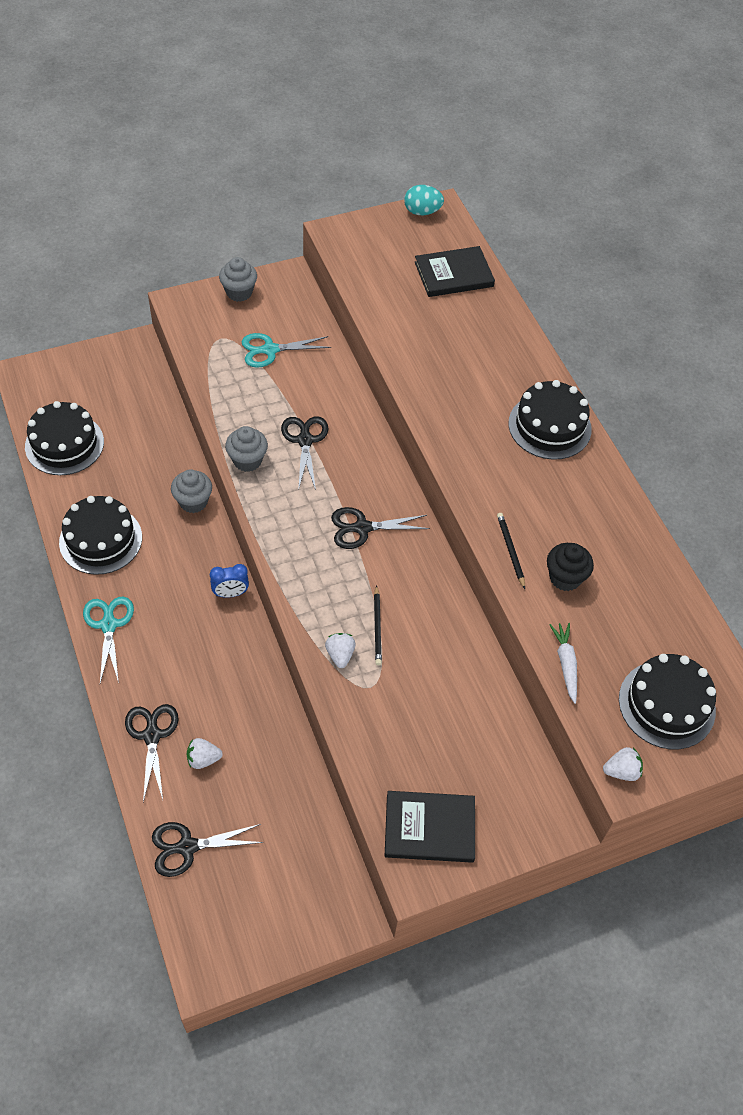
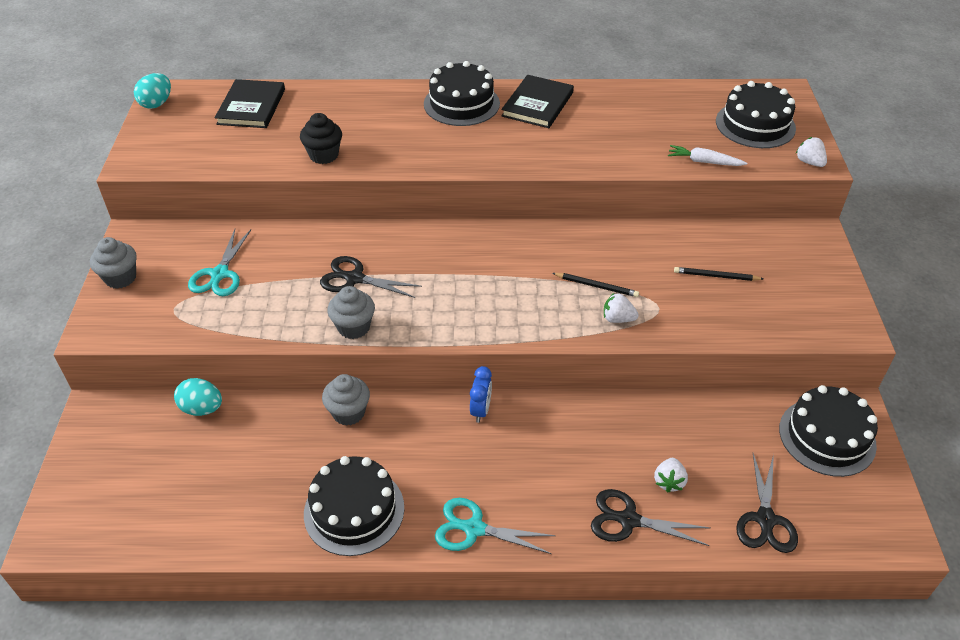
camera: 65 degrees left, 10 degrees down
black cake [25,401,104,475] -> black cake moved to [779,385,878,477]
black scissors [331,507,430,549] -> none
black book [385,791,475,863] -> black book moved to [501,75,574,128]
black pencil [497,513,525,589] -> black pencil moved to [674,267,763,281]
black cupcake [547,543,594,591] -> black cupcake moved to [300,113,342,164]
white strawberry [603,747,643,781] -> white strawberry turned 45 degrees counterclockwise [796,137,827,167]
none -> turquoise egg [174,378,222,416]

